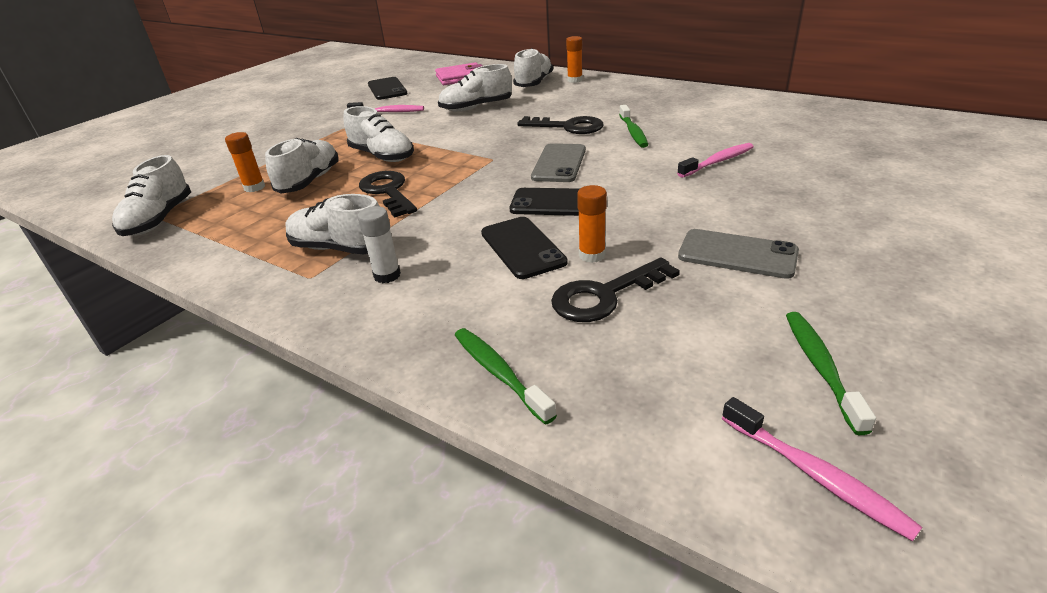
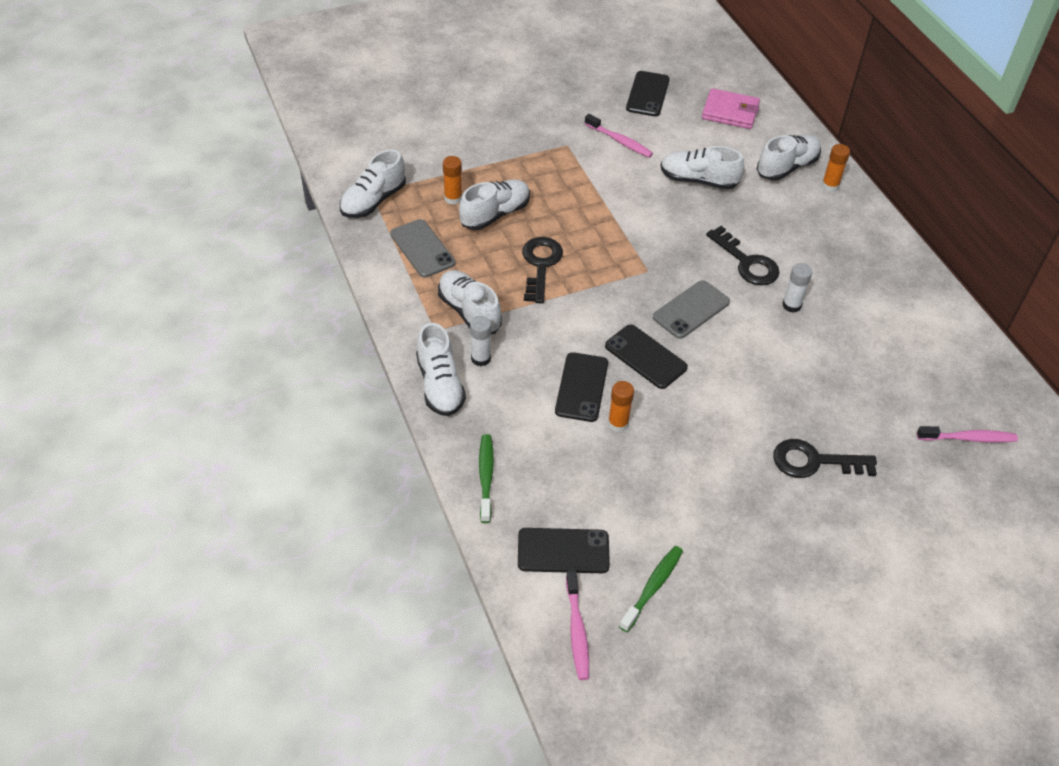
camera: 30 degrees right, 15 degrees up
white shoe [344,106,414,162] -> white shoe moved to [416,323,466,416]
black key [551,257,680,322] -> black key moved to [773,439,877,478]
green toothbrush [619,105,648,148] -> white glue stick [782,263,812,313]
pink toothbrush [677,143,754,178] -> pink toothbrush moved to [917,426,1018,443]
grey phone [678,229,799,279] -> grey phone moved to [390,219,455,278]
none -> black phone [518,528,610,573]

